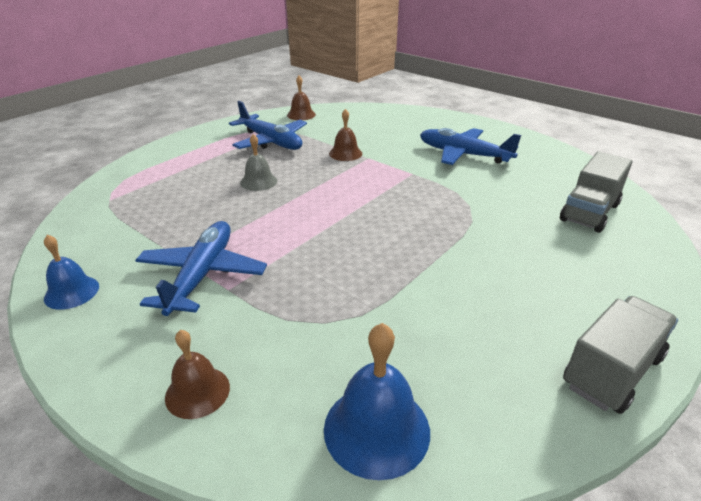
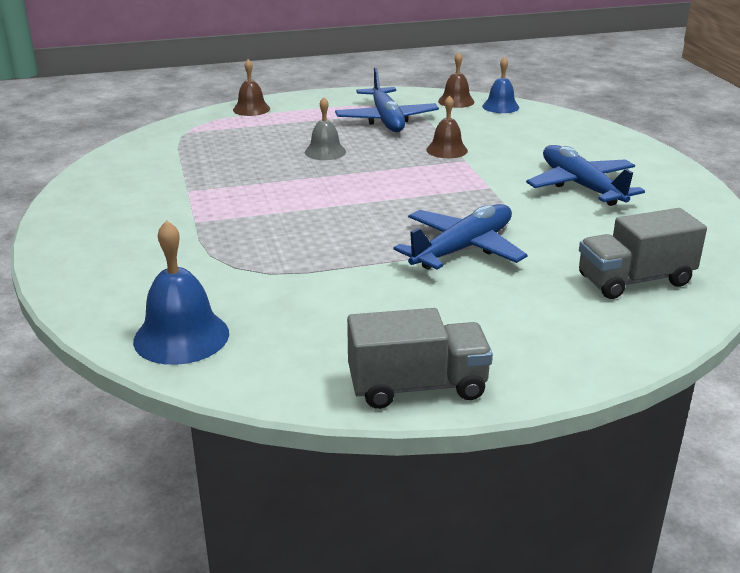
camera: 35 degrees right, 5 degrees down
blue bell [44,234,99,310] -> blue bell moved to [482,57,519,113]
blue plane [135,221,267,316] -> blue plane moved to [394,204,527,270]
brown bell [165,330,230,419] -> brown bell moved to [233,59,270,116]

